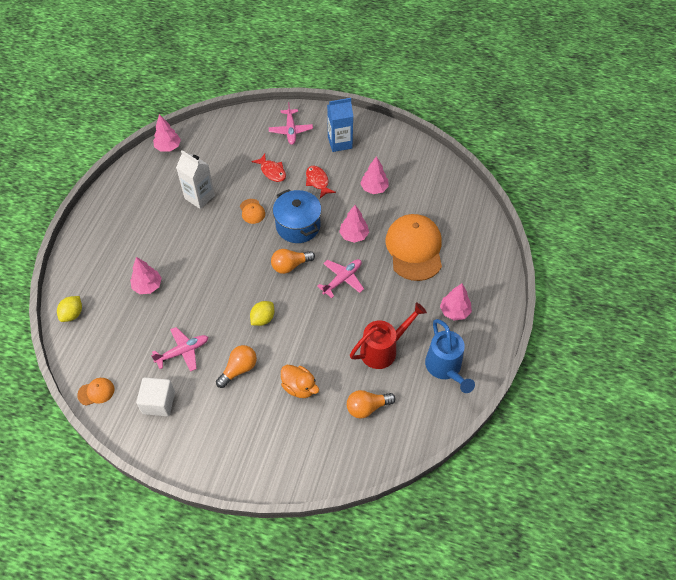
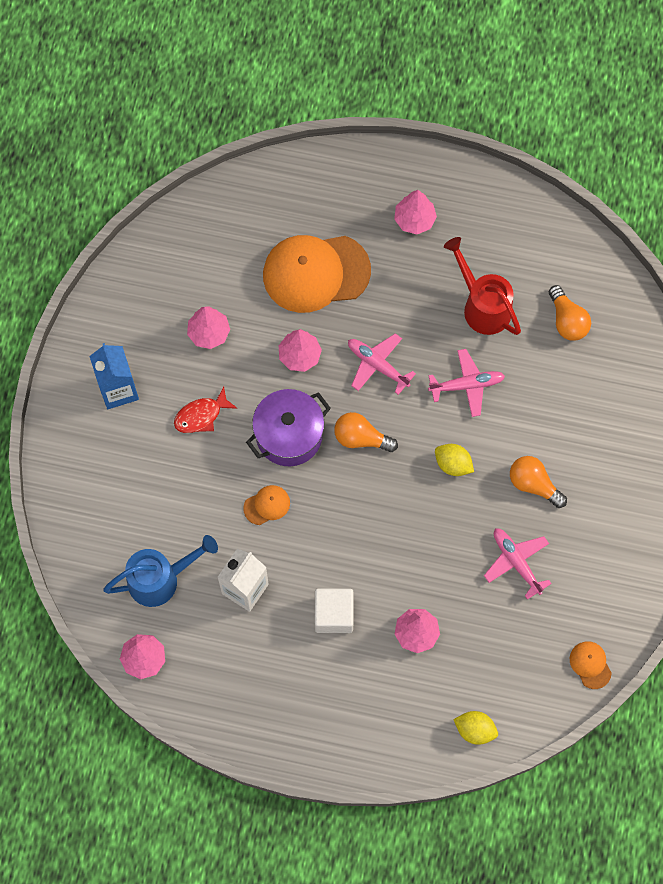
camera: 95 degrees left, 15 degrees up
white cube [136,377,175,417] -> white cube moved to [315,588,354,633]
red fish [251,154,286,182] -> none
pink plane [269,102,313,145] -> pink plane moved to [428,349,505,417]
orange light bulb [271,249,315,274] -> orange light bulb turned 135 degrees clockwise [334,412,398,452]
blue pot [273,189,321,243] -> purple pot [246,389,331,466]
orange duck [281,365,319,398] -> none
blue watering can [425,319,475,393] -> blue watering can moved to [103,535,218,607]

